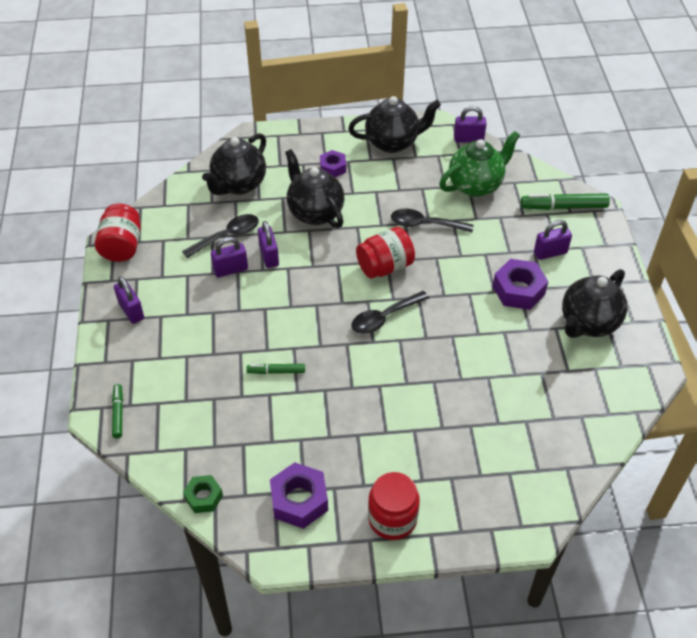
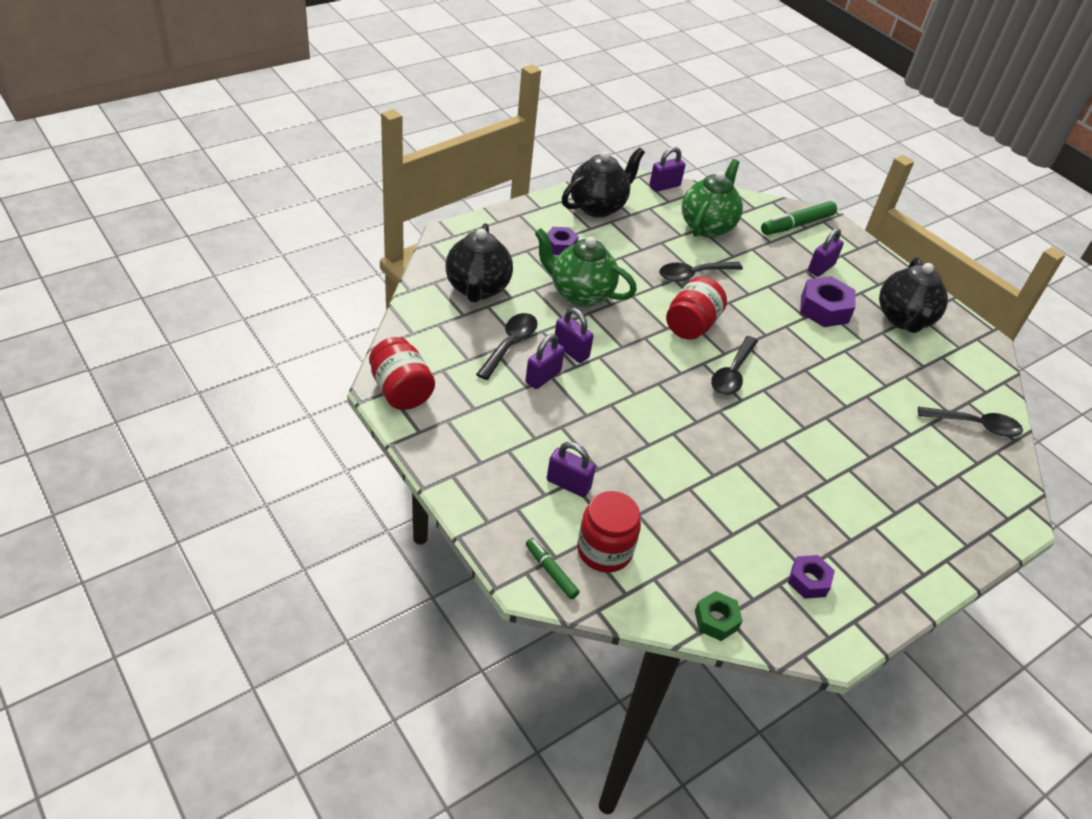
camera: 35 degrees left, 5 degrees down
purple padlock [114,276,144,324] -> purple padlock moved to [547,442,596,497]
green marker [246,364,305,374] -> none
purple nut [270,462,328,529] -> purple nut [788,555,835,599], size x0.62
black teapot [285,149,344,228] -> green teapot [535,228,637,307]
red jar [368,472,420,540] -> red jar moved to [577,491,641,572]
none -> black spoon [918,407,1023,437]

